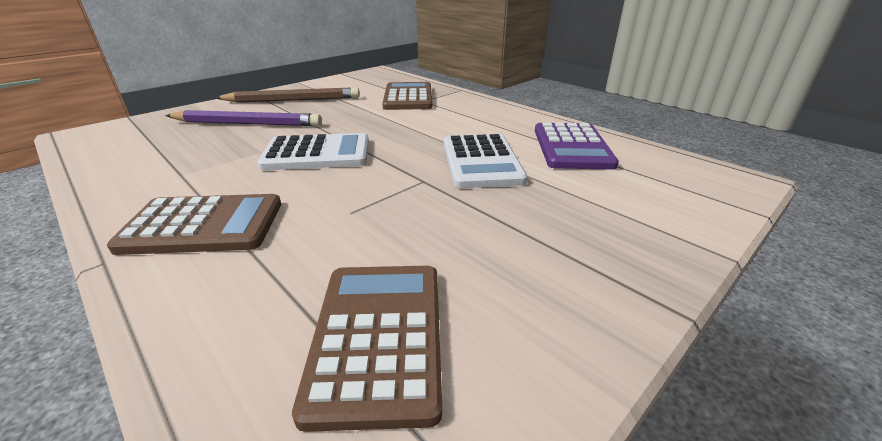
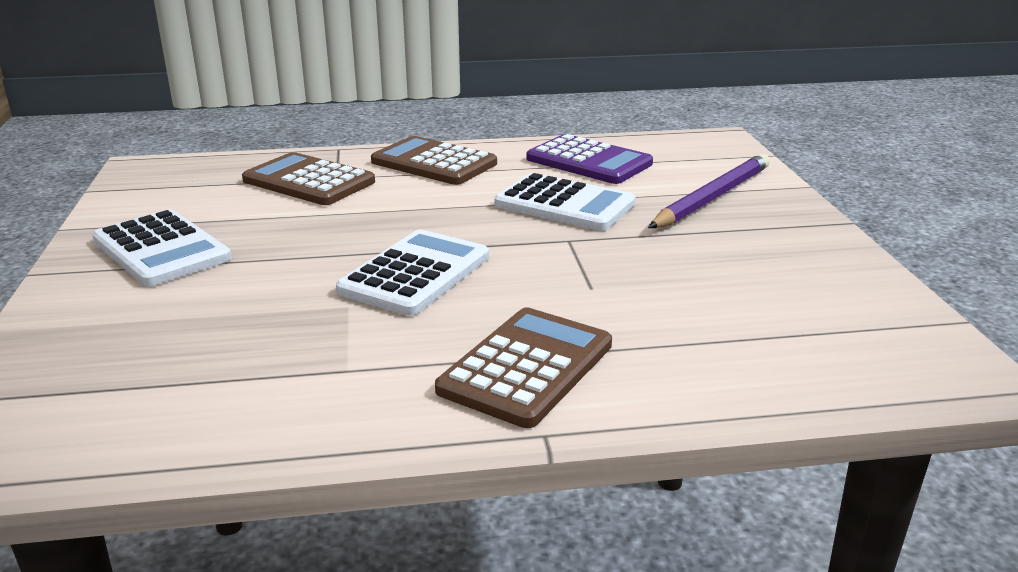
camera: 55 degrees left, 5 degrees down
purple pencil [165,110,322,126] -> purple pencil moved to [648,154,770,228]
brown pencil [215,88,360,103] -> white calculator [92,209,232,286]
brown calculator [292,266,442,432] -> brown calculator moved to [371,136,497,185]

